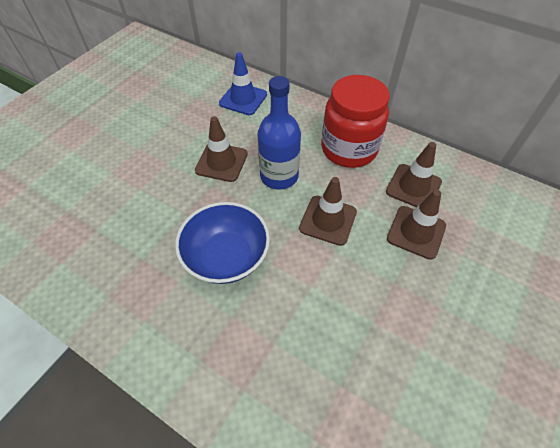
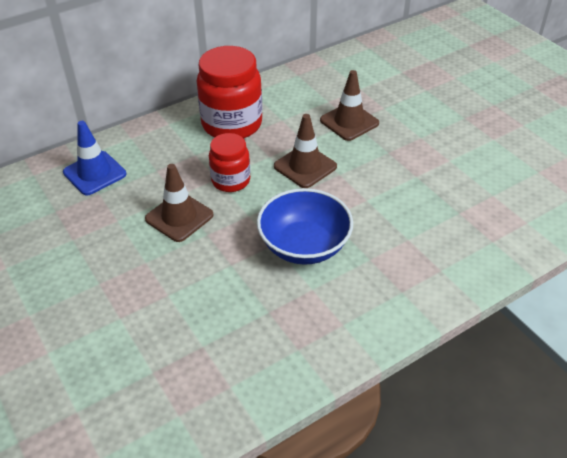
camera: 65 degrees left, 10 degrees down
blue bottle [257,76,301,190] -> red jar [209,133,250,192]
brown traffic cone [386,142,442,207] -> none

